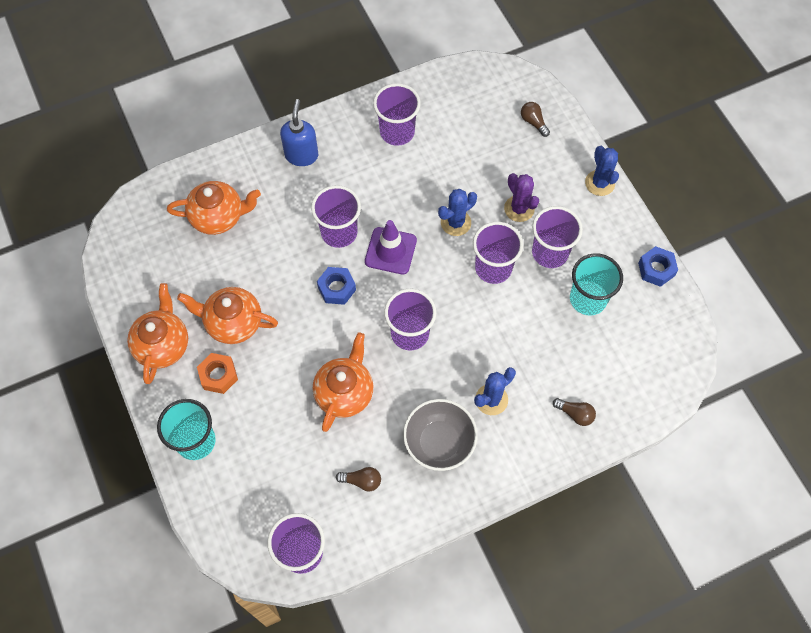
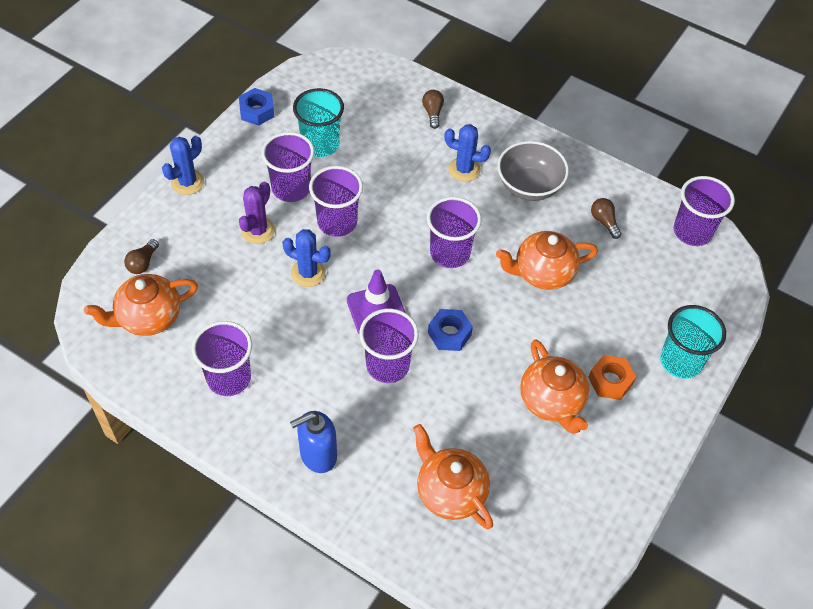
camera: 125 degrees left, 10 degrees down
orange teapot [127,283,188,384] -> orange teapot moved to [84,274,198,336]

